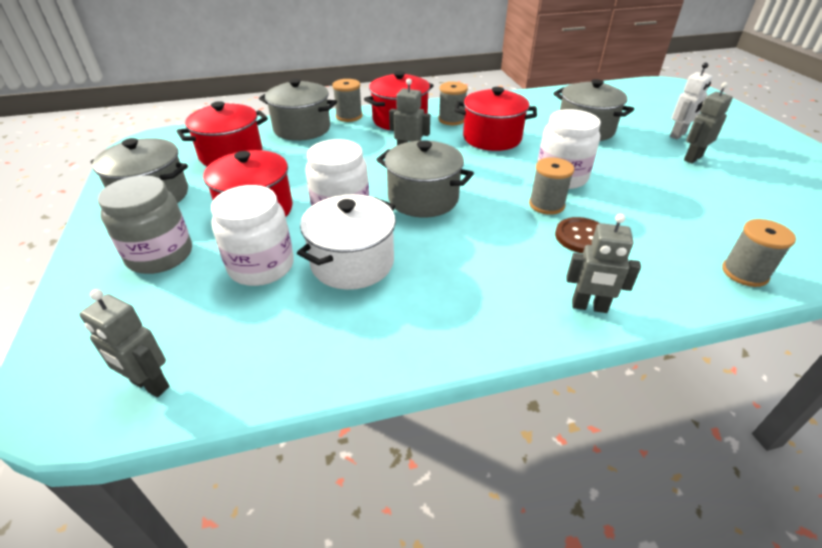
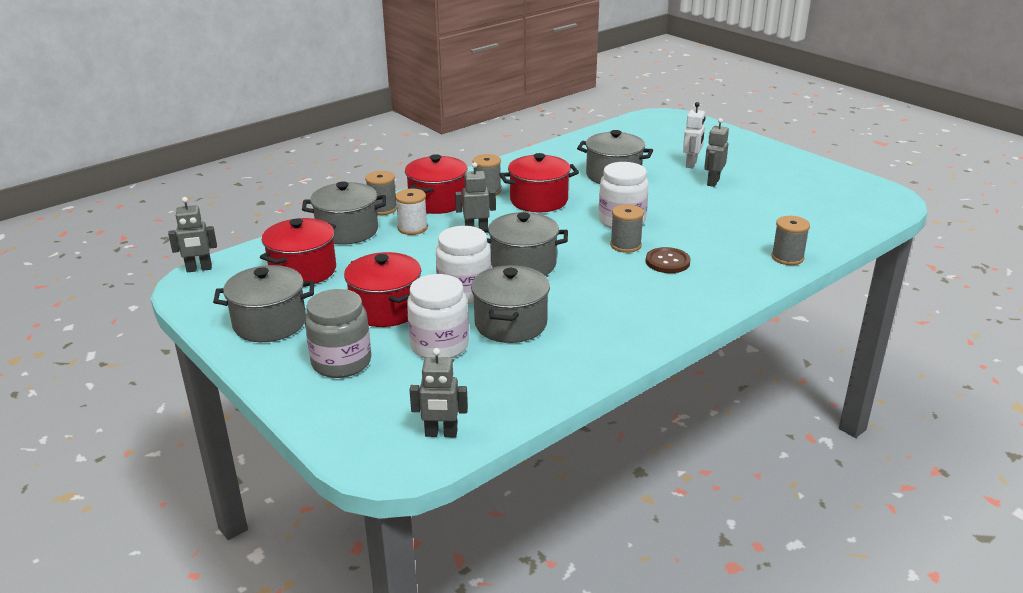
camera: 25 degrees left, 10 degrees down
white pot [297,194,396,290] -> grey pot [471,265,550,343]
grey robot [566,214,641,313] -> grey robot moved to [168,197,217,272]
none -> white spool [395,189,428,235]

